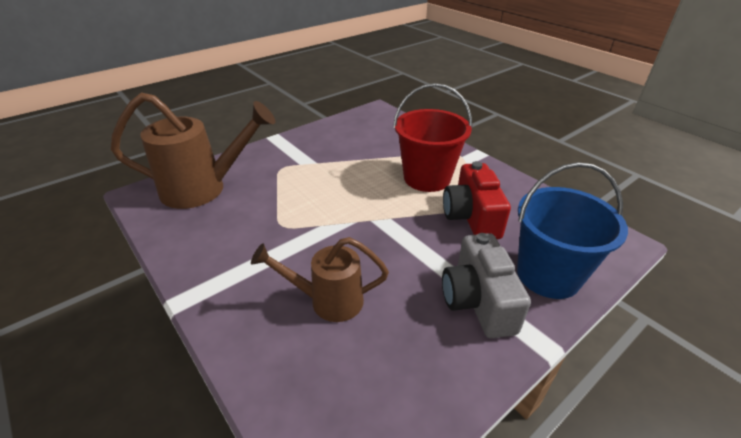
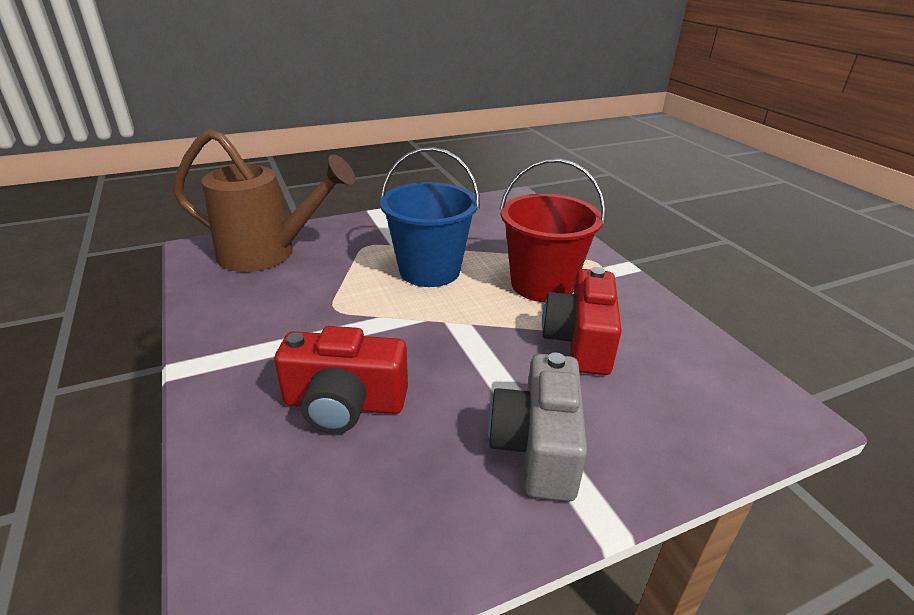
camera: 15 degrees right, 5 degrees down
brown watering can [251,237,389,322] -> red camera [274,326,408,433]
blue bucket [517,162,628,299] -> blue bucket moved to [380,147,480,287]

